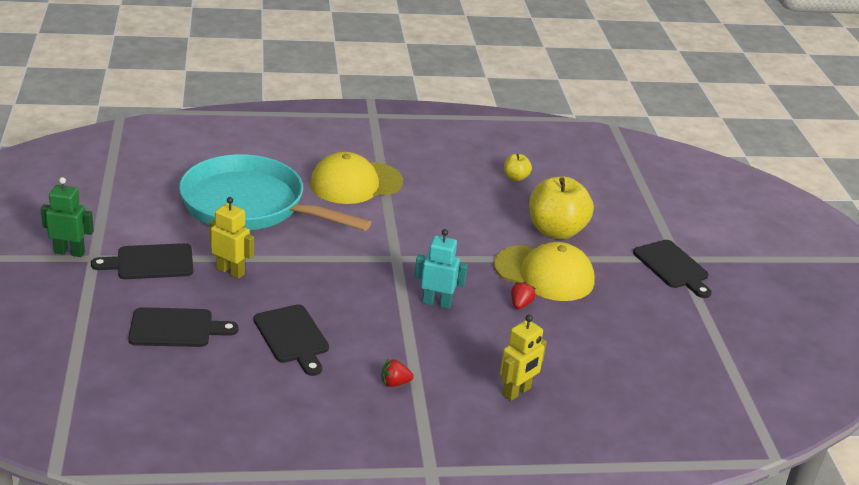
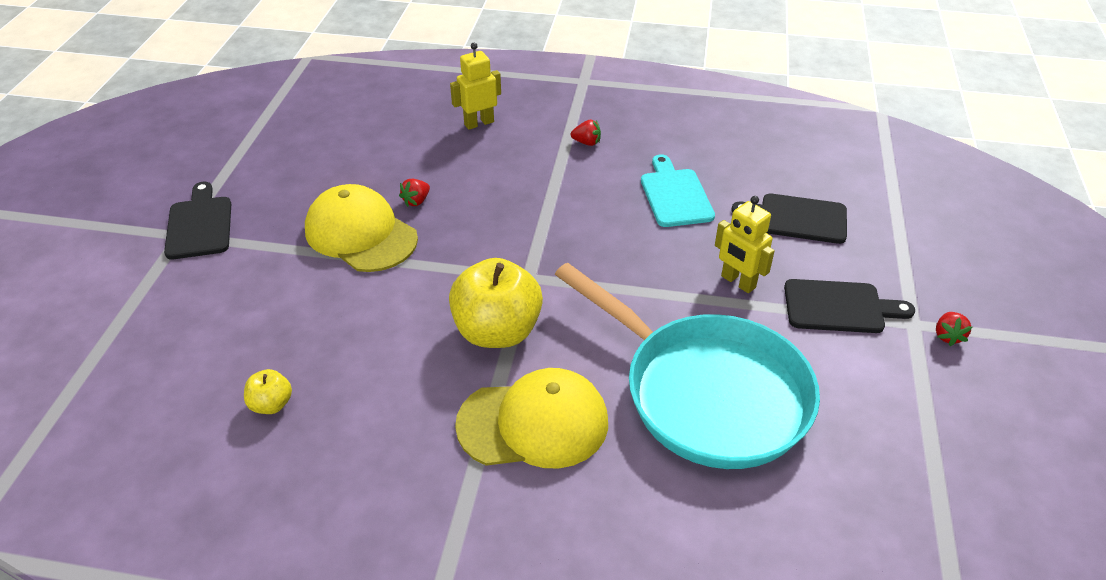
camera: 160 degrees left, 10 degrees up
green robot [41,177,94,257] -> red strawberry [936,312,972,346]
black cutting board [254,304,329,376] -> turquoise cutting board [641,154,715,227]
turquoise robot [414,229,468,309] -> none
yellow apple [529,177,594,239] -> yellow apple moved to [449,258,543,348]

